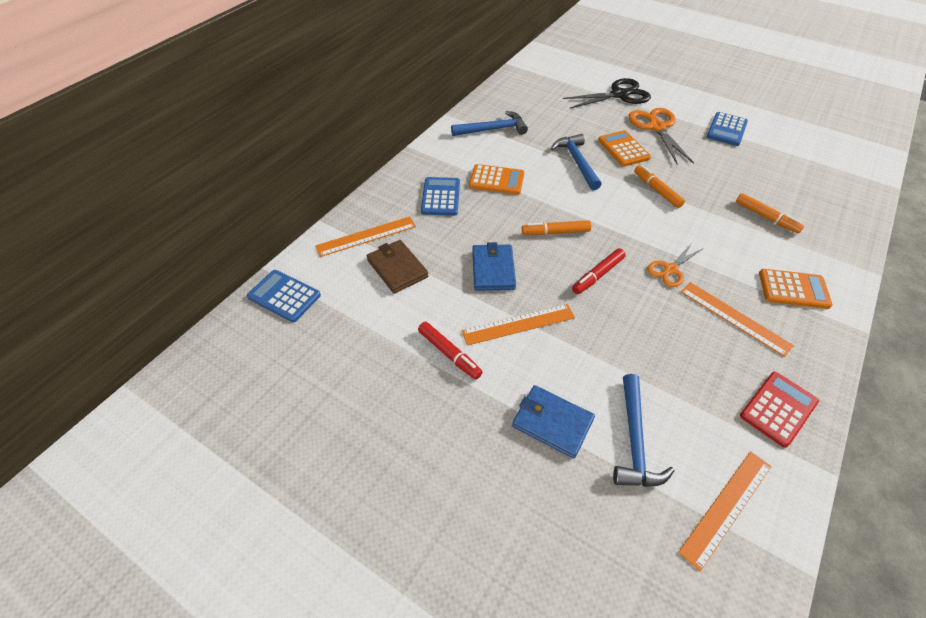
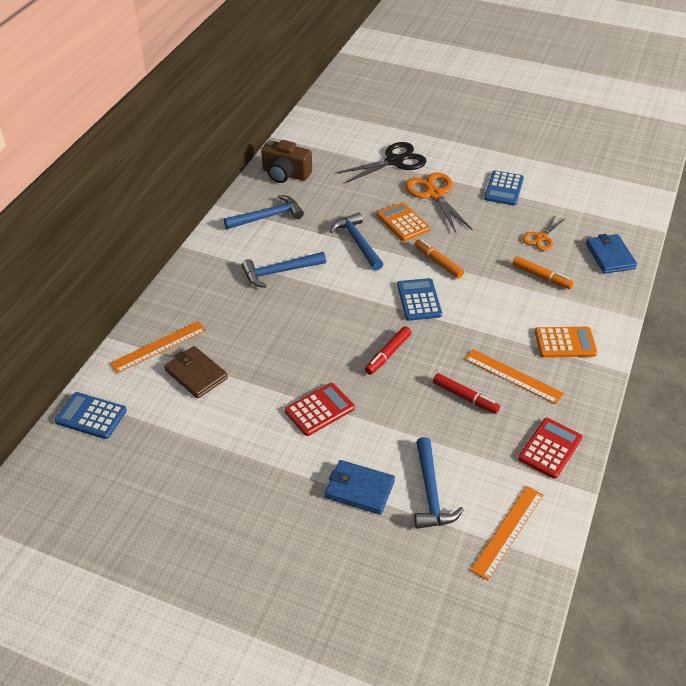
camera: 10 degrees left, 5 degrees down
red marker [418,321,483,380] -> red marker moved to [433,373,500,414]
blue calculator [421,177,460,216] -> blue calculator moved to [397,278,442,321]
orange ruler [462,304,575,346] -> red calculator [285,383,355,436]
orange calculator [469,164,524,195] -> blue hammer [242,252,326,288]
blue wallet [472,242,516,291] -> blue wallet moved to [586,234,637,274]
orange marker [522,220,591,235] -> none
orange scissors [647,243,704,287] -> orange scissors moved to [522,215,566,251]
none -> brown camera [261,140,312,183]

